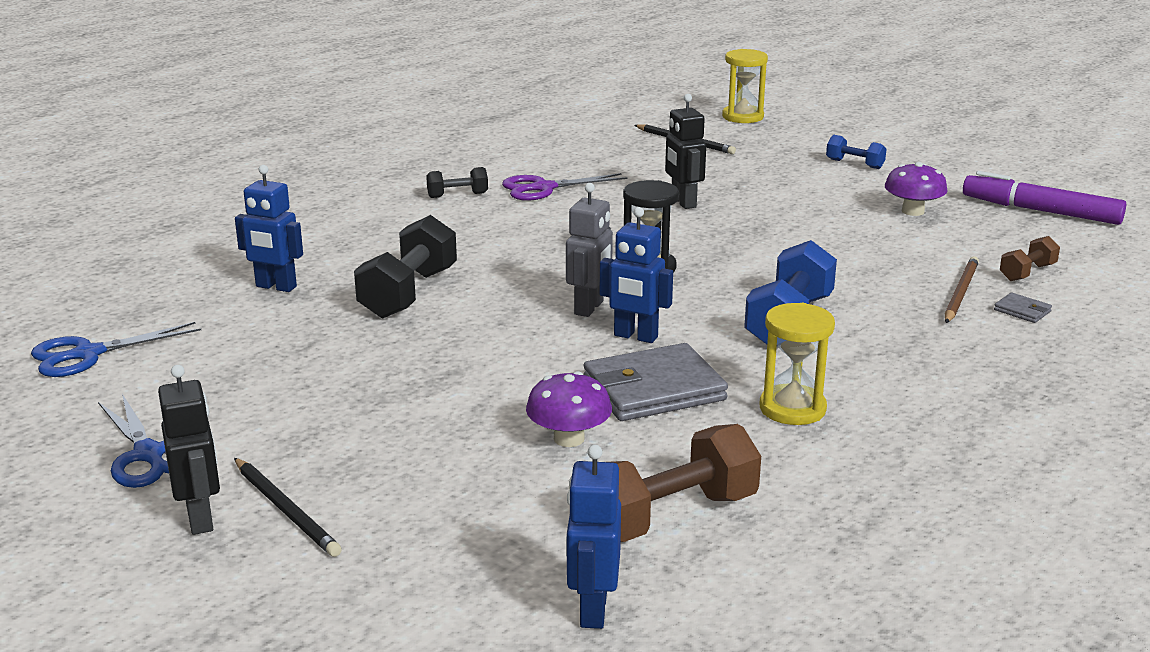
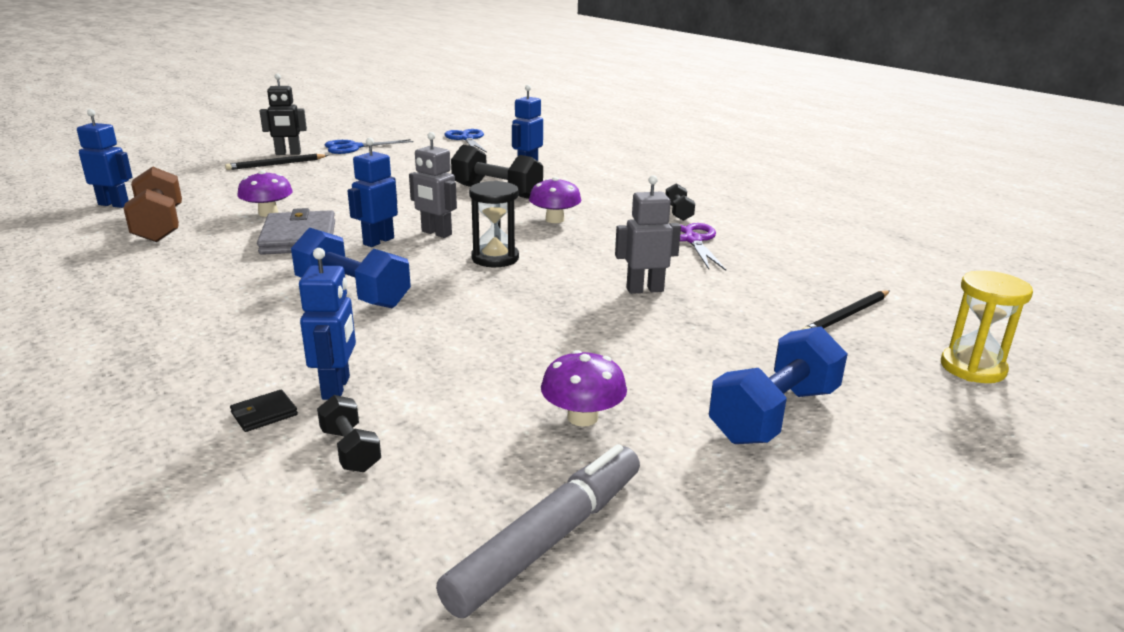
camera: 100 degrees right, 0 degrees up
black robot [665,94,706,209] -> grey robot [615,175,681,294]
yellow hourglass [760,303,835,425] -> none
blue dumbbell [826,135,886,169] -> blue dumbbell [709,326,848,444], size x1.89
brown pencil [945,257,979,323] -> blue robot [299,248,356,400]
purple marker [963,171,1126,225] -> grey marker [436,444,640,618]
grey wallet [994,292,1052,323] -> black wallet [230,390,298,432]
brown dumbbell [1000,236,1060,281] -> black dumbbell [317,395,381,472]
none -> purple mushroom [529,177,581,223]

